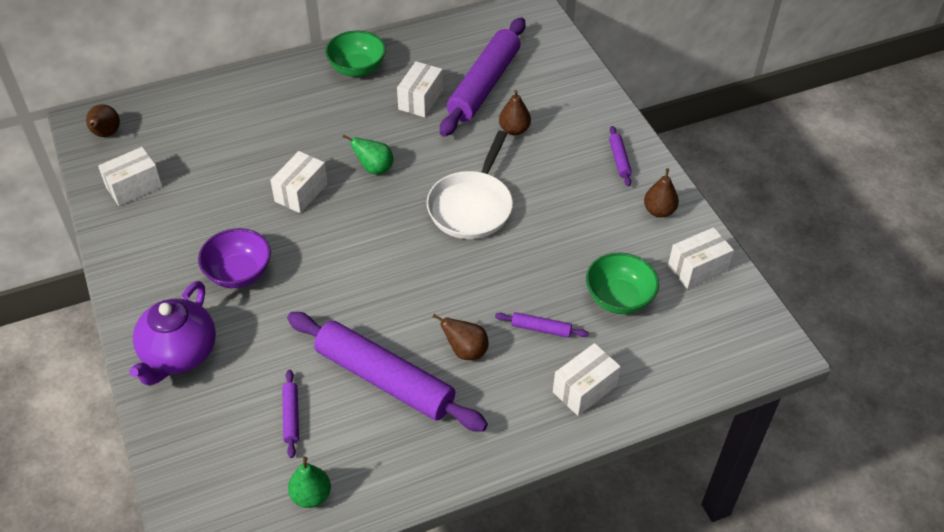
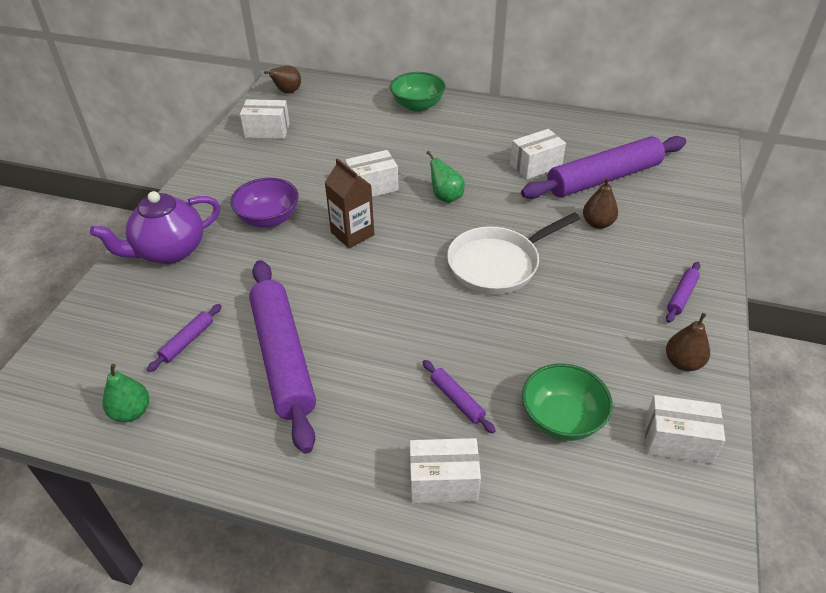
camera: 40 degrees right, 5 degrees down
green bowl [325,31,386,77] -> green bowl moved to [390,72,446,112]
brown pear [432,314,489,360] -> none
none -> brown carton [325,158,374,248]

